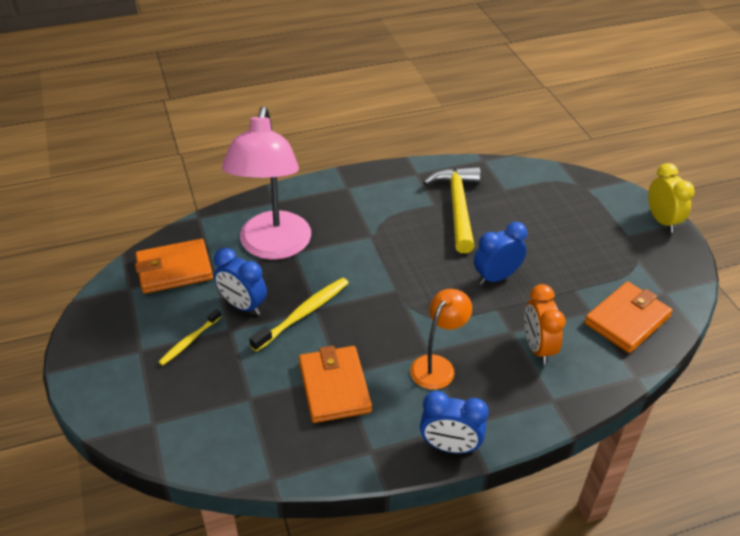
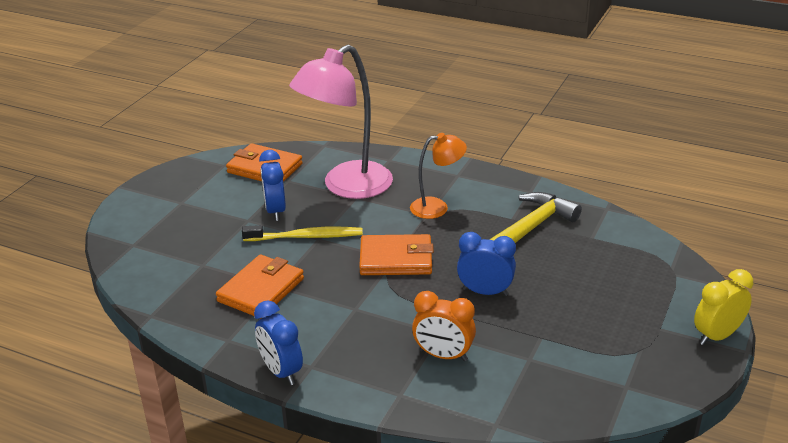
camera: 45 degrees right, 10 degrees down
yellow toothbrush [159,309,222,366] -> none
orange lamp [410,289,472,390] -> orange lamp moved to [410,133,467,219]
orange clock [524,284,565,364] -> orange clock turned 105 degrees counterclockwise [412,291,476,361]
orange wallet [584,282,673,353] -> orange wallet moved to [359,234,434,275]
yellow clock [648,163,695,233] -> yellow clock turned 150 degrees counterclockwise [694,269,753,345]

